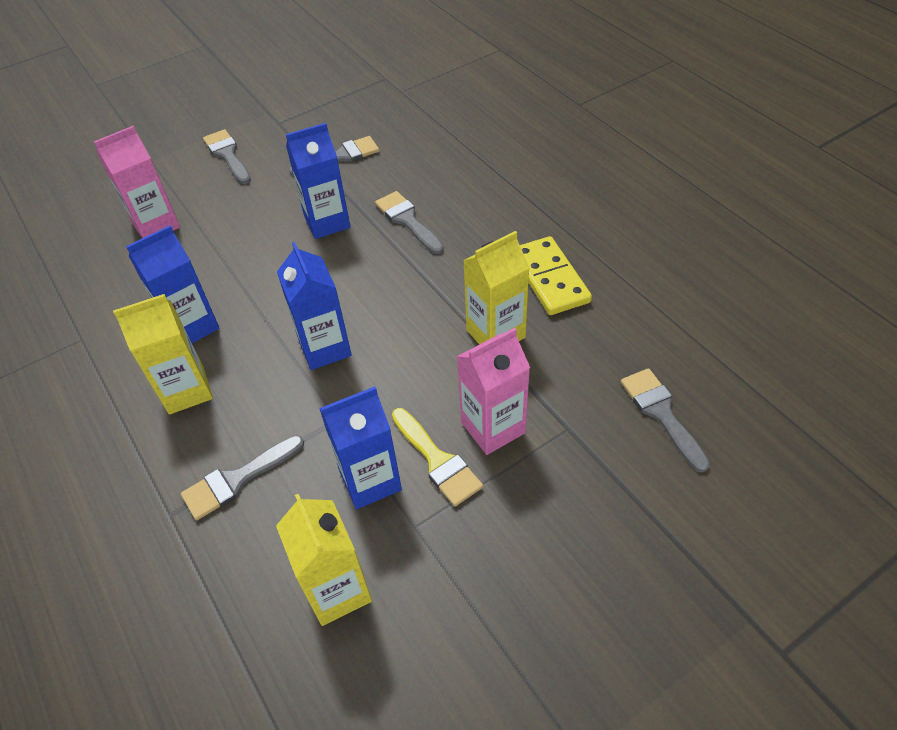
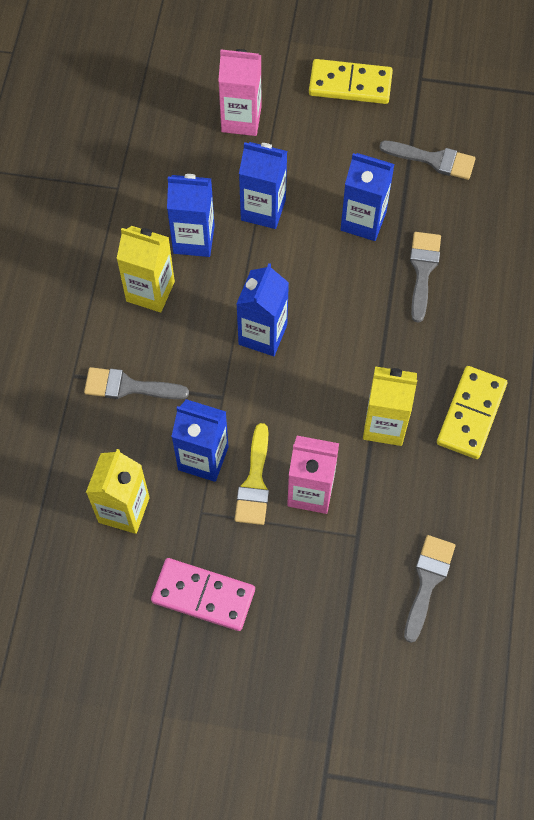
camera: 40 degrees right, 15 degrees up
grey brush [203,129,251,184] -> yellow domino [309,59,393,104]
none -> pink domino [151,558,255,631]
none -> blue carton [239,142,287,229]

